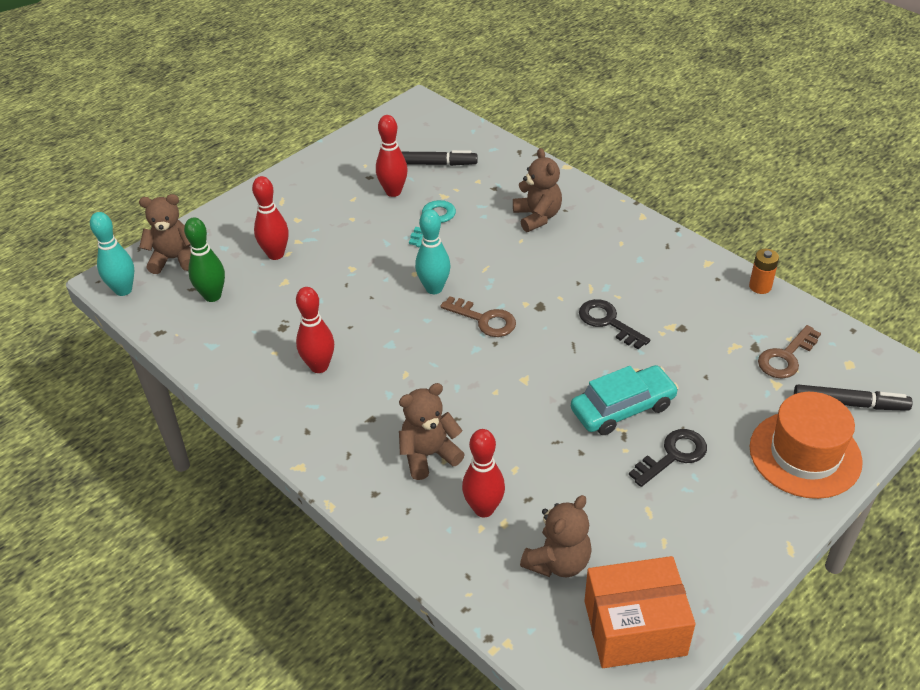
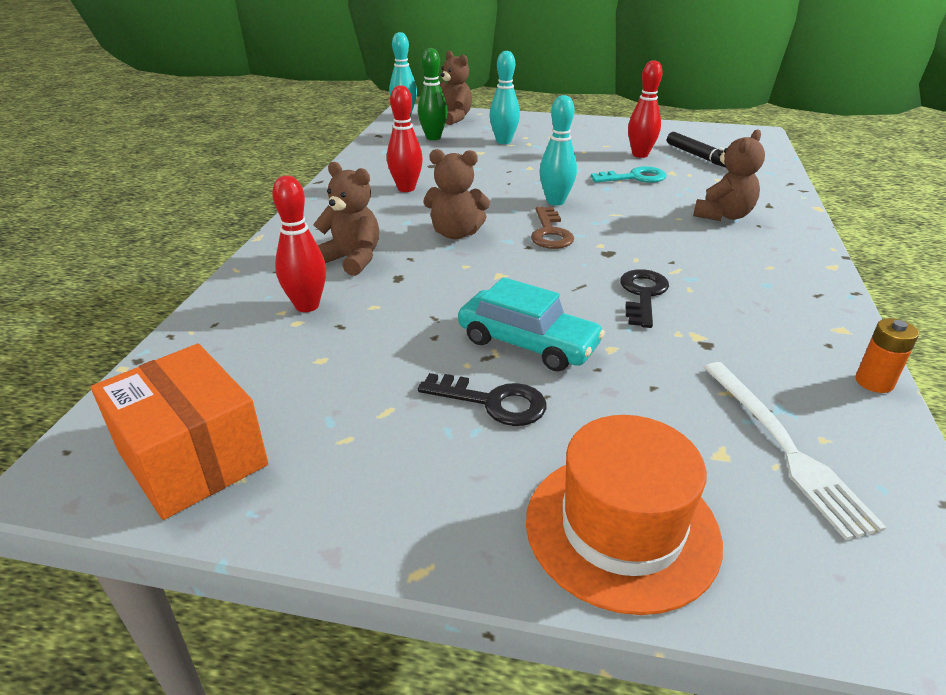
camera: 55 degrees right, 10 degrees down
red bowling pin [252,176,289,260] -> turquoise bowling pin [489,51,520,144]
brown teddy bear [520,495,592,577] -> brown teddy bear moved to [423,149,490,239]
brown key [758,325,821,379] -> white fork [703,362,887,540]
black marker [794,384,913,411] -> none

